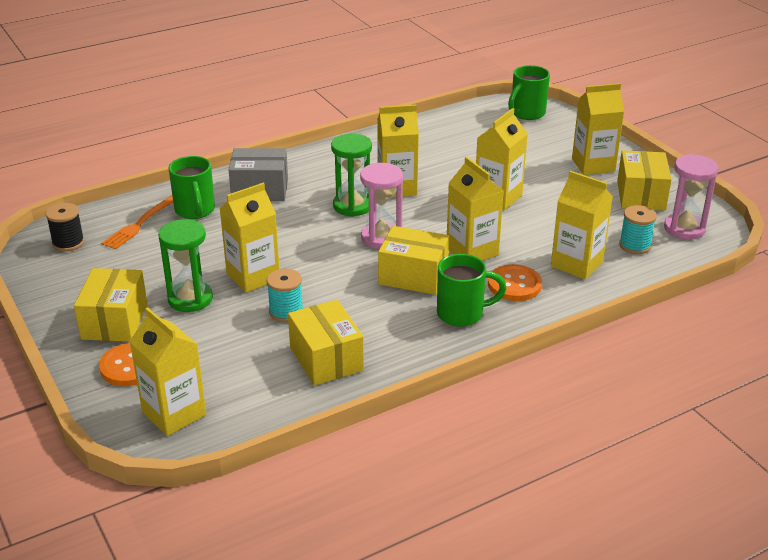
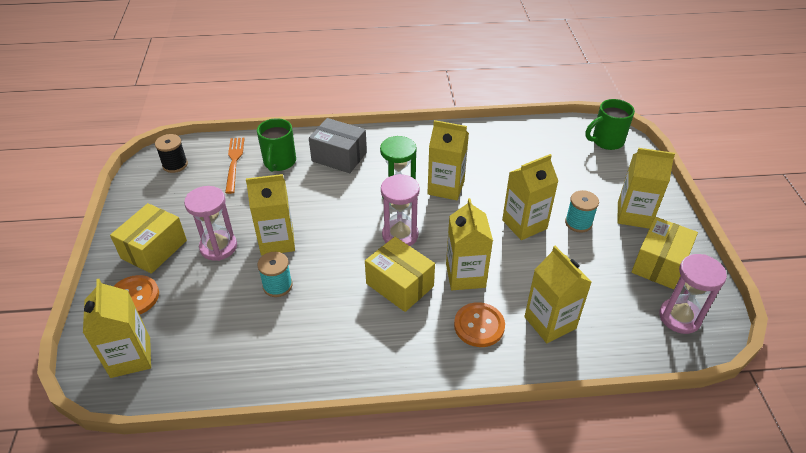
camera: 25 degrees right, 10 degrees up
orange fork [101,195,173,250] -> orange fork turned 120 degrees clockwise [225,138,245,194]
green hourglass [158,219,213,312] -> pink hourglass [184,186,237,261]
yellow box [288,300,364,385] -> none
green mug [437,254,507,327] -> none
turquoise spool [619,205,657,254] -> turquoise spool moved to [565,190,599,233]

